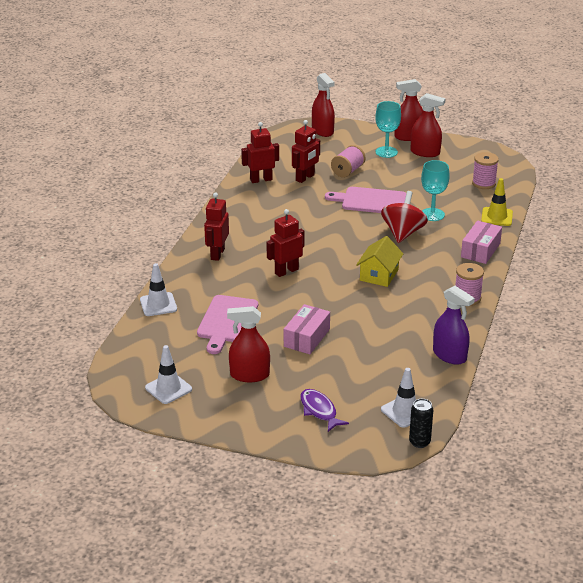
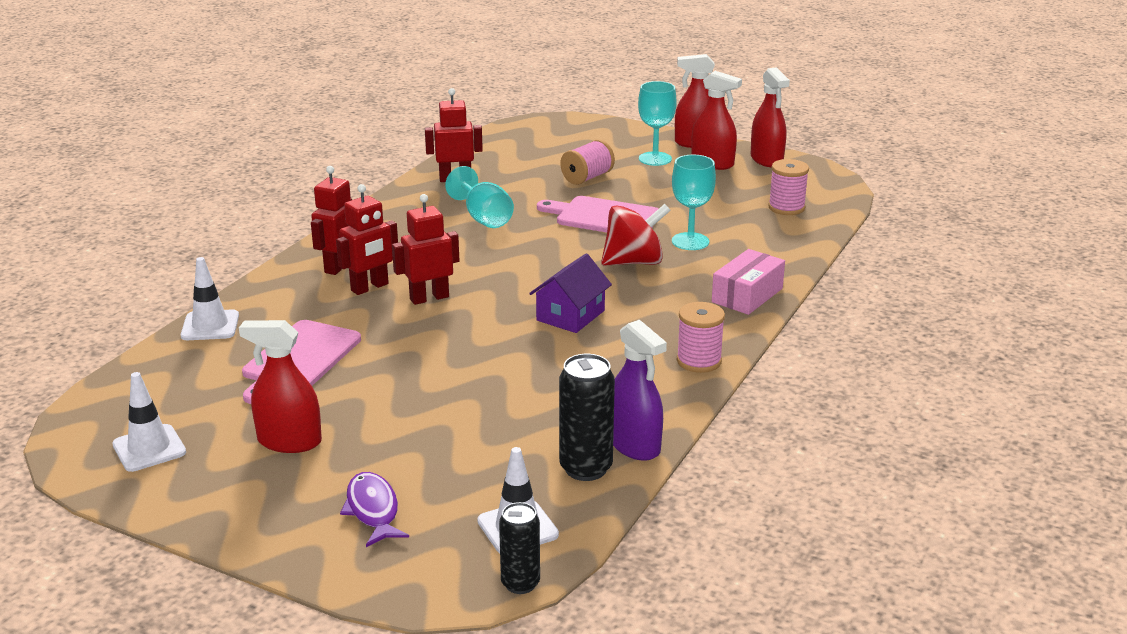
camera: 10 degrees right, 5 degrees down
pink box [284,304,330,354] -> none
red robot [292,120,320,183] -> red robot moved to [336,184,398,295]
red spray bottle [312,73,335,137] -> red spray bottle moved to [751,67,790,167]
yellow house [356,236,404,287] -> purple house [529,253,612,333]
red spinning top [381,191,428,243] -> red spinning top turned 45 degrees clockwise [601,204,671,266]
yellow traffic cone [481,178,513,226] -> none
none -> turquoise goblet [445,166,514,228]
none -> black can [559,354,615,481]

